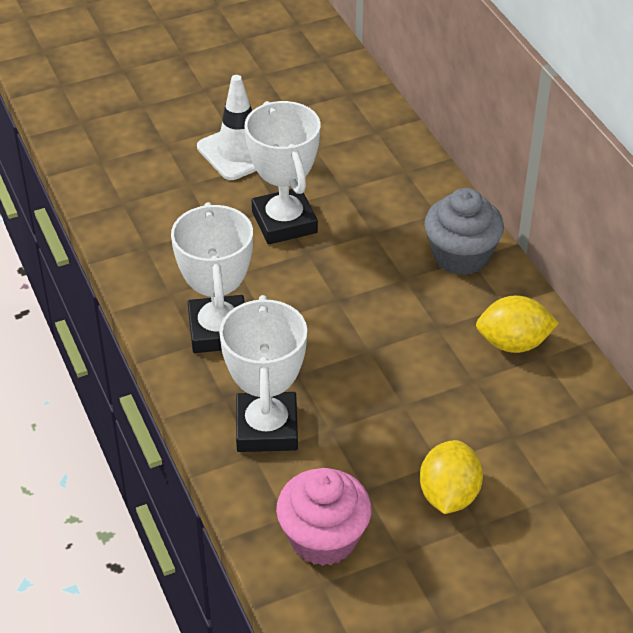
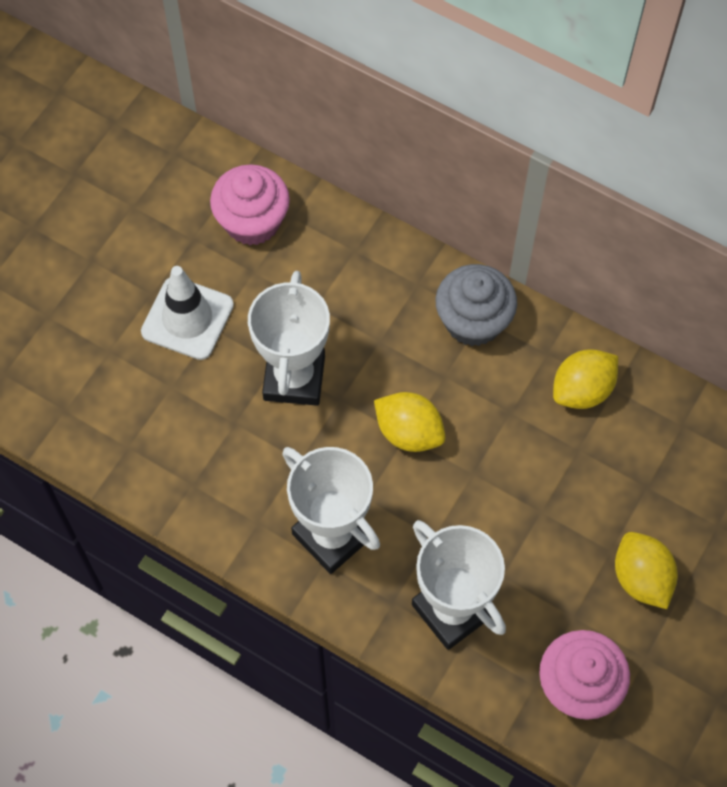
camera: 35 degrees left, 20 degrees up
white trophy [245,101,320,244] -> white trophy turned 60 degrees clockwise [248,271,330,406]
none -> pink cupcake [210,164,290,245]
none -> yellow lemon [374,392,445,452]

